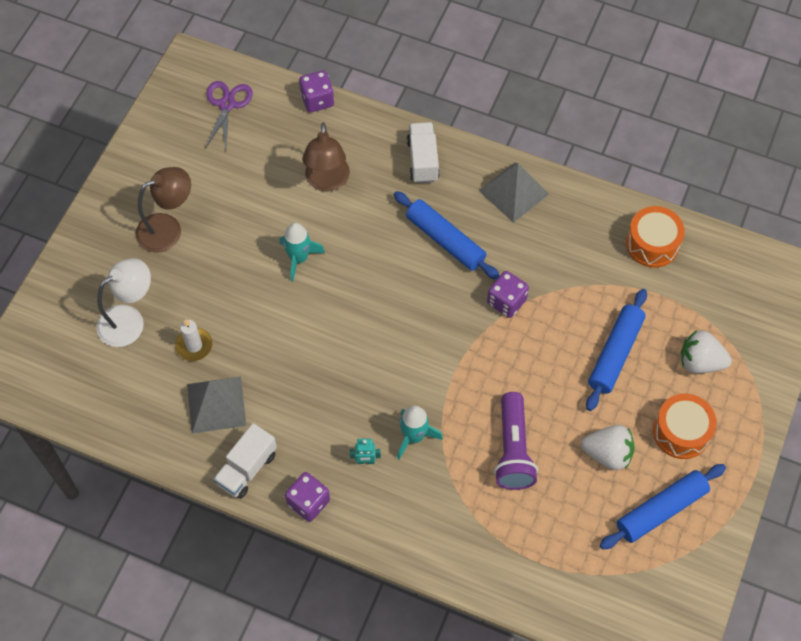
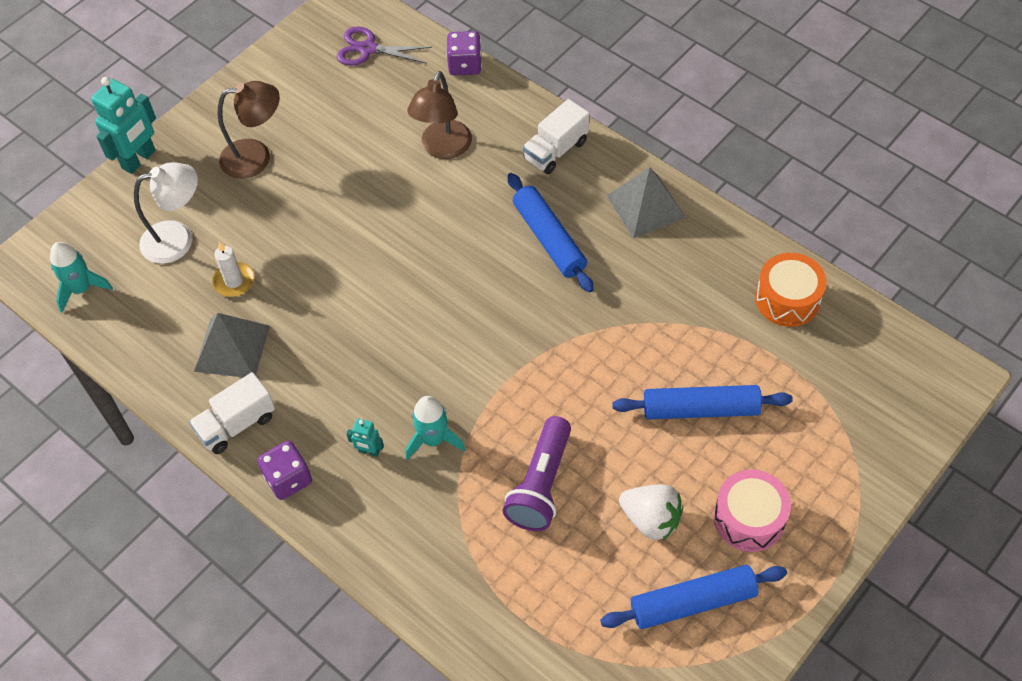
camera: 20 degrees right, 5 degrees down
purple scissors [205,81,253,151] -> purple scissors turned 105 degrees counterclockwise [336,27,432,66]
turquoise rocket [280,223,325,282] -> turquoise rocket moved to [50,242,113,312]
white truck [407,122,440,183] -> white truck turned 150 degrees counterclockwise [523,99,589,174]
purple dice [487,271,529,318] -> none
blue rolling pin [586,289,647,411] -> blue rolling pin turned 45 degrees clockwise [612,385,793,419]
orange drum [653,394,717,459] -> pink drum [714,469,791,552]
white strawberry [680,330,732,374] -> none
none -> turquoise robot [91,77,156,174]

